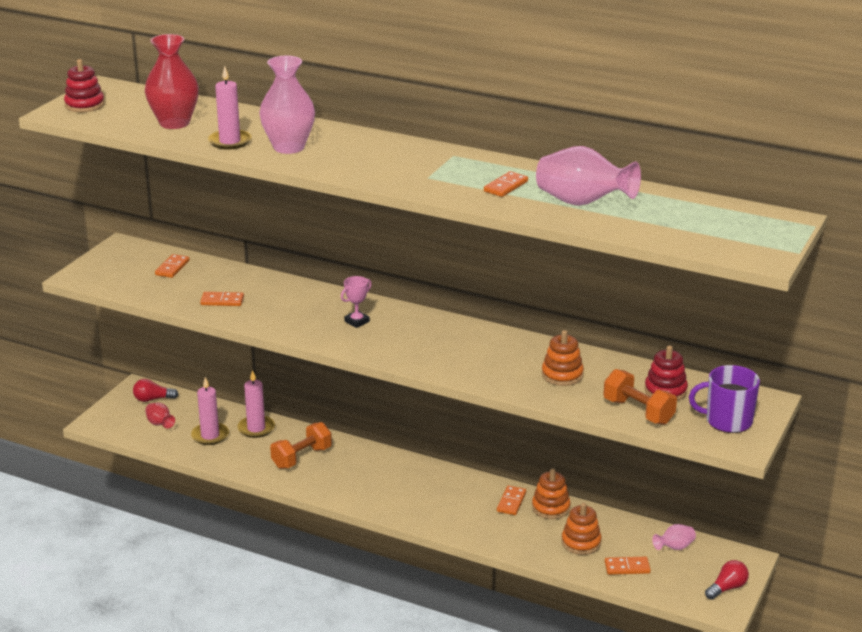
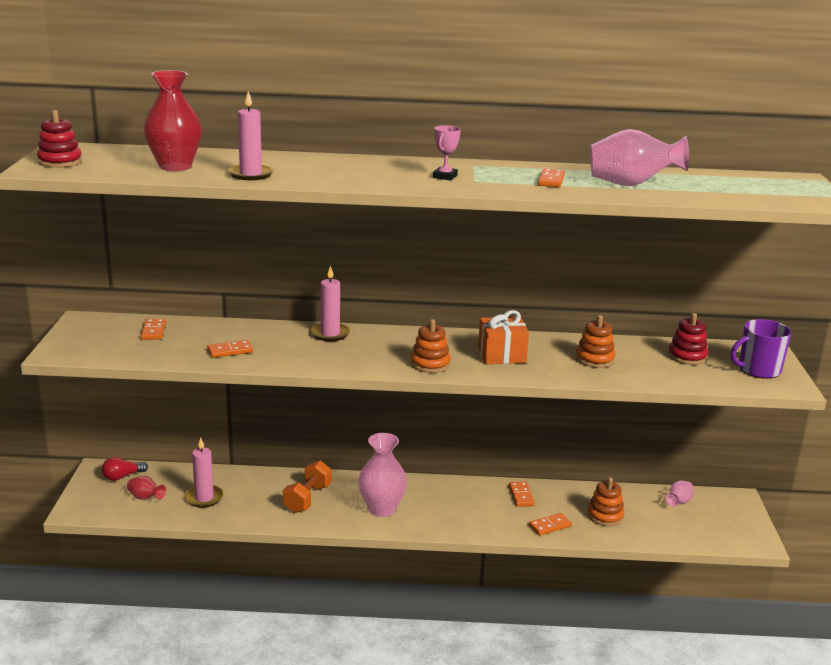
camera: 25 degrees left, 5 degrees down
pink candle [237,370,275,438] -> pink candle moved to [311,265,350,341]
pink vase [259,56,315,154] -> pink vase moved to [358,433,407,517]
pink trophy [341,276,372,328] -> pink trophy moved to [433,125,461,180]
orange stacking toy [532,469,571,519] -> orange stacking toy moved to [411,319,451,373]
orange dumbbell [603,369,677,425] -> none
orange domino [605,557,651,575] -> orange domino moved to [529,513,572,536]
red light bulb [705,560,749,600] -> none
none -> orange gift [478,310,529,364]

